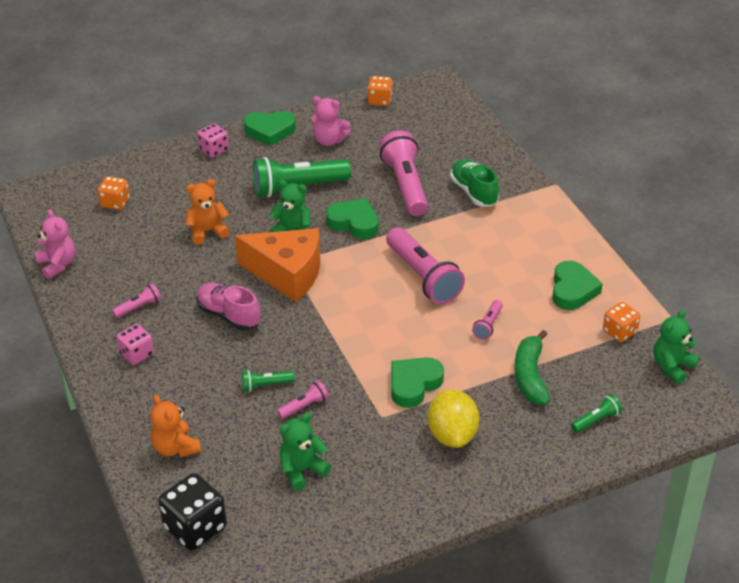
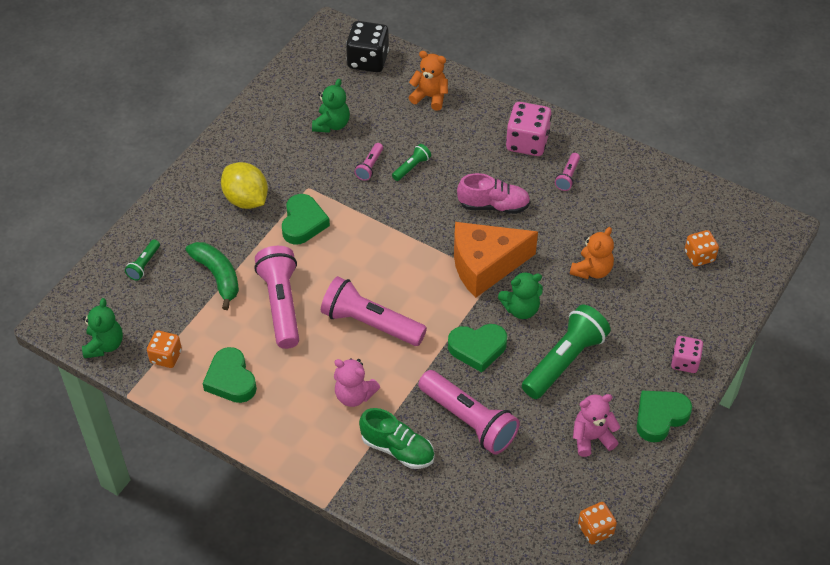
camera: 145 degrees right, 10 degrees up
pink teddy bear [35,209,75,279] -> pink teddy bear moved to [334,358,380,407]
pink dice [117,324,154,365] -> pink dice [506,102,552,156], size x1.62
pink flashlight [472,300,503,340] -> pink flashlight [254,246,299,349], size x2.15

